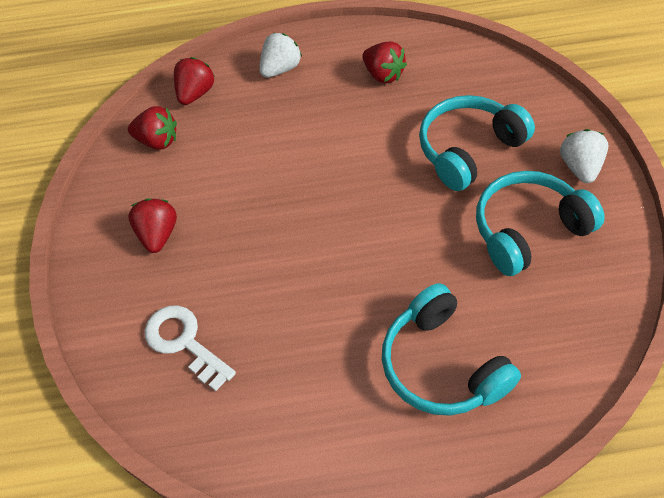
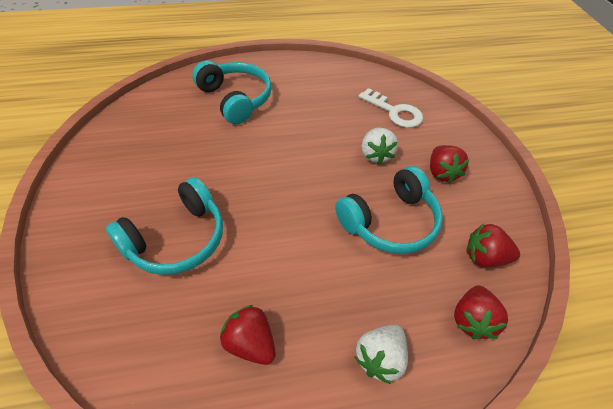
camera: 170 degrees right, 5 degrees down
turquoise headphones [476,171,605,276] -> turquoise headphones moved to [335,166,443,254]
white strawberry [560,129,608,183] -> white strawberry moved to [361,128,398,164]

